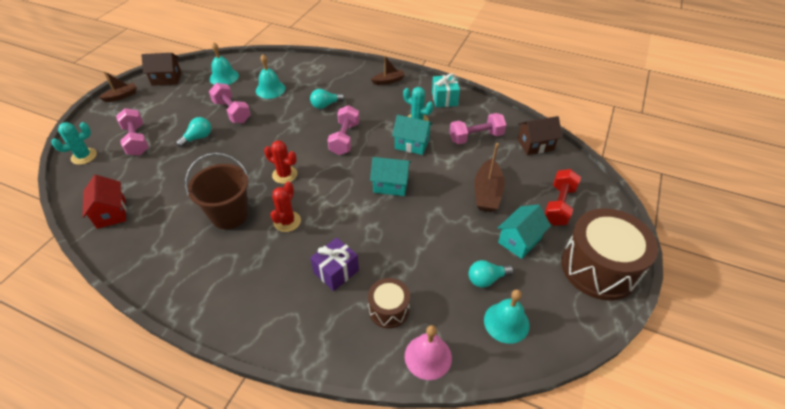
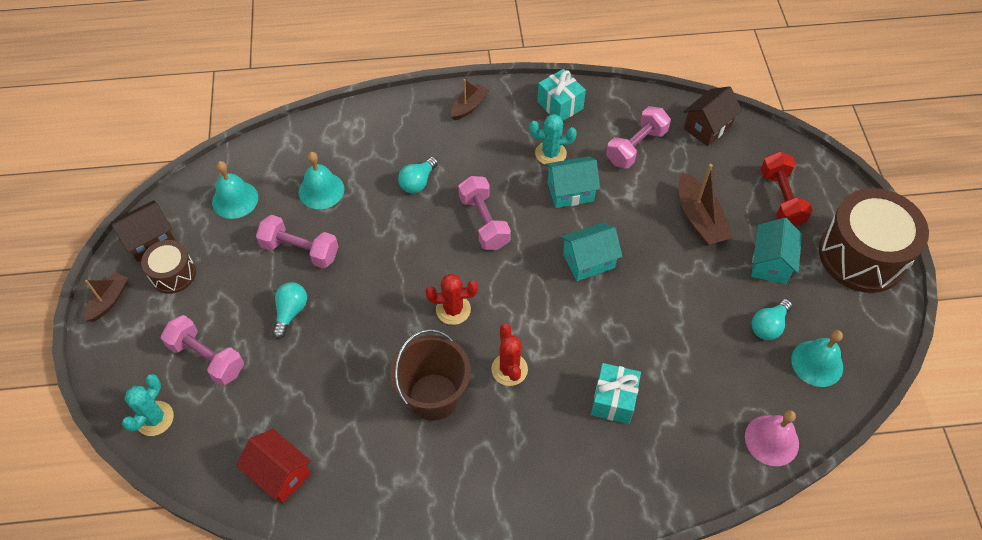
camera: 30 degrees left, 10 degrees up
purple gift [310,238,359,291] -> turquoise gift [591,363,641,424]
brown drum [368,278,410,328] -> brown drum moved to [141,240,196,294]

